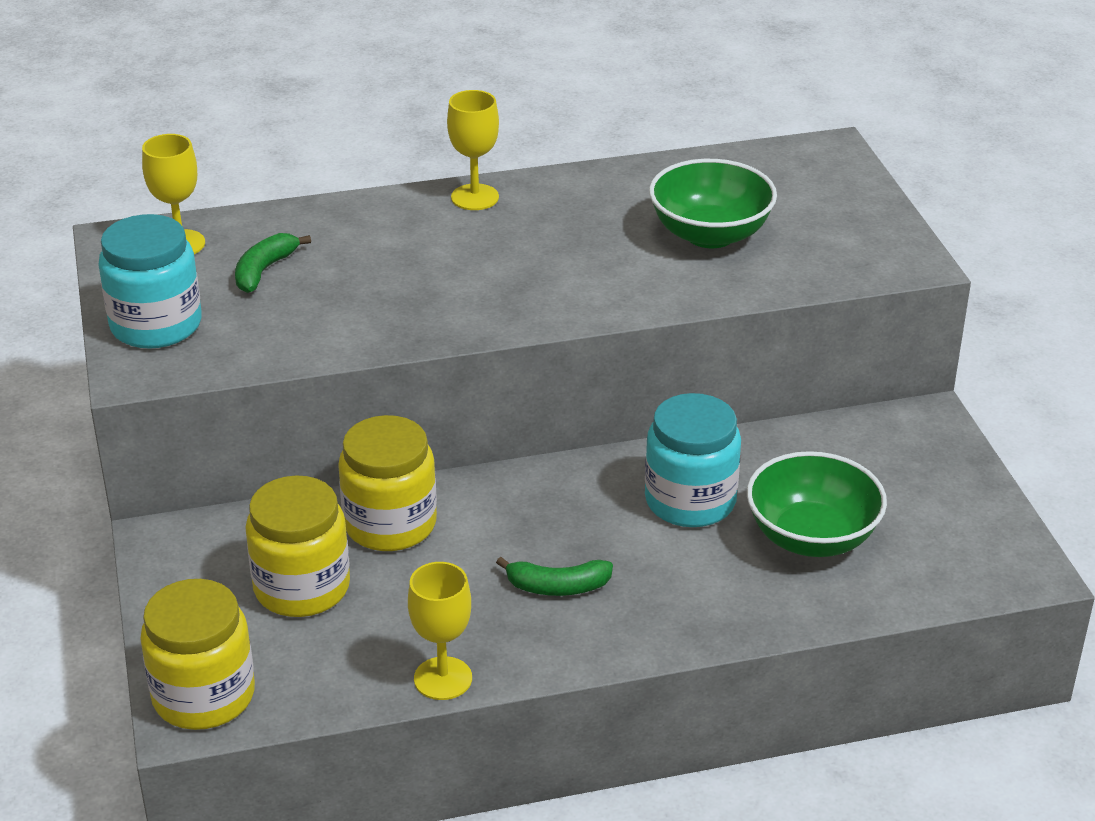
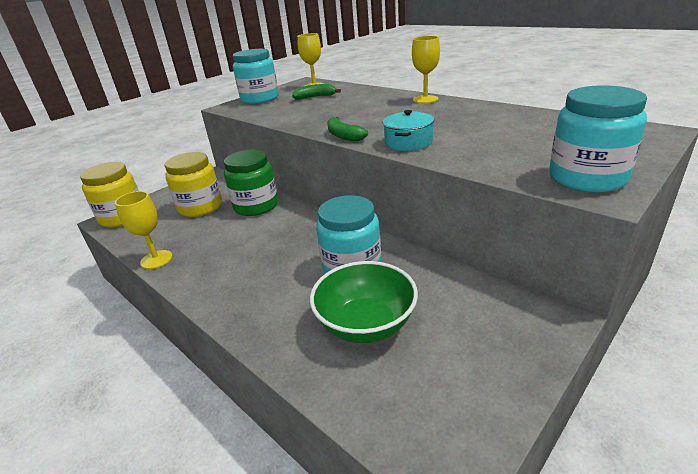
camera: 60 degrees right, 5 degrees down
yellow jar [338,415,437,551] -> green jar [224,150,278,216]
green banana [496,557,613,596] -> green banana moved to [327,117,368,141]
green bowl [649,159,777,248] -> none
none -> turquoise pot [383,110,434,151]
none -> turquoise jar [549,85,647,193]

